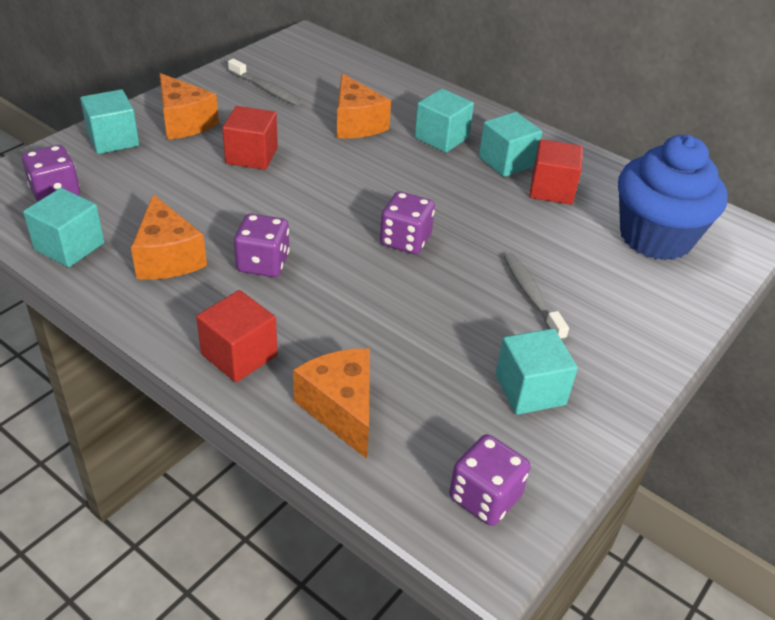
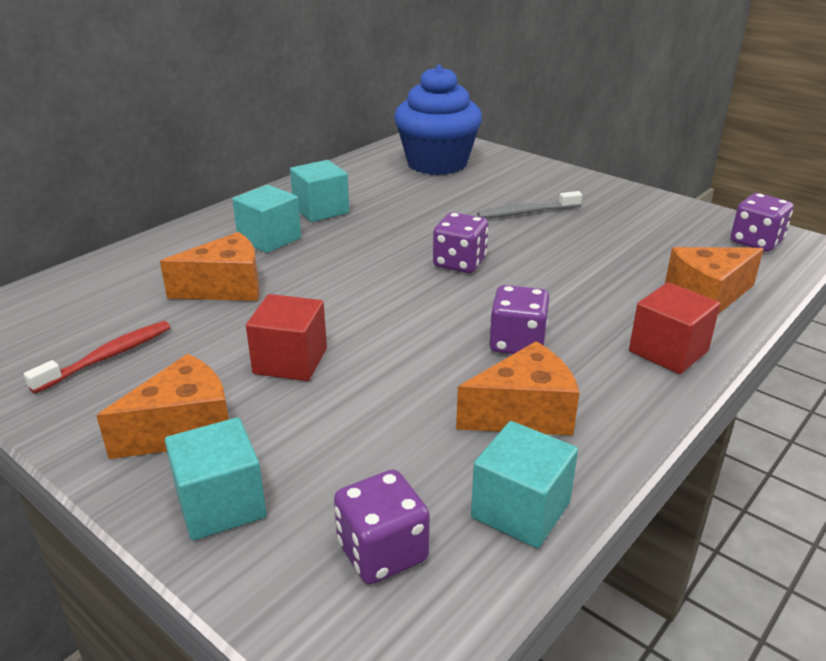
camera: 85 degrees left, 10 degrees down
grey toothbrush [228,59,302,106] -> red toothbrush [24,321,170,394]
turquoise cube [495,328,578,415] -> none
red cube [529,139,583,205] -> none

